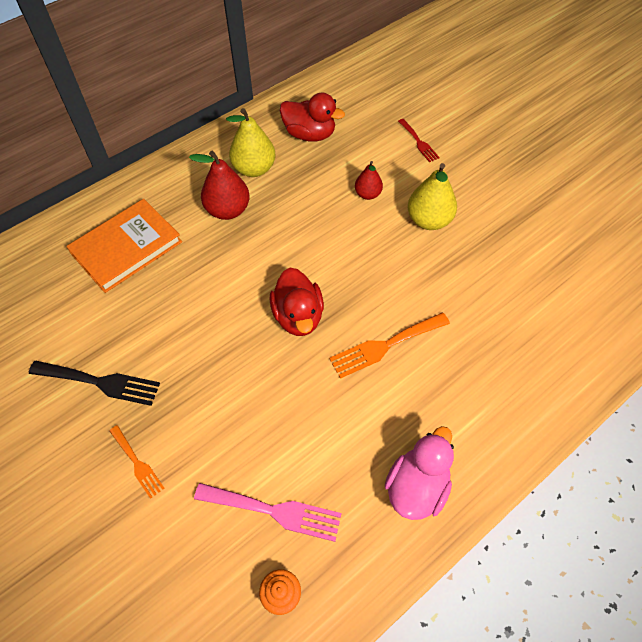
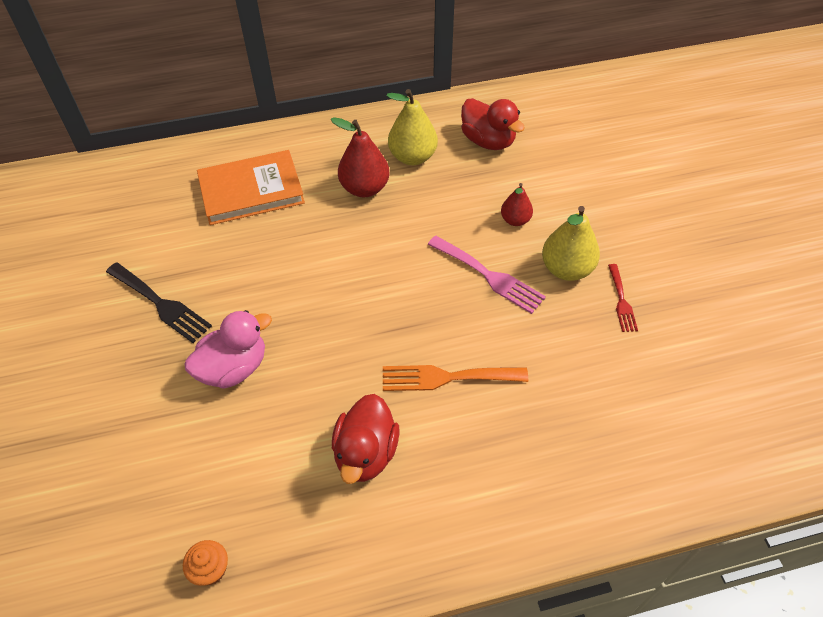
camera: 25 degrees right, 5 degrees down
orange fork [109,425,164,499] -> none
pink fork [194,483,342,542] -> pink fork moved to [428,236,546,314]
red duck [269,268,324,336] -> red duck moved to [332,394,400,484]
pink duck [385,426,454,520] -> pink duck moved to [185,310,272,389]
red fork [398,119,440,162] -> red fork moved to [608,264,638,332]

